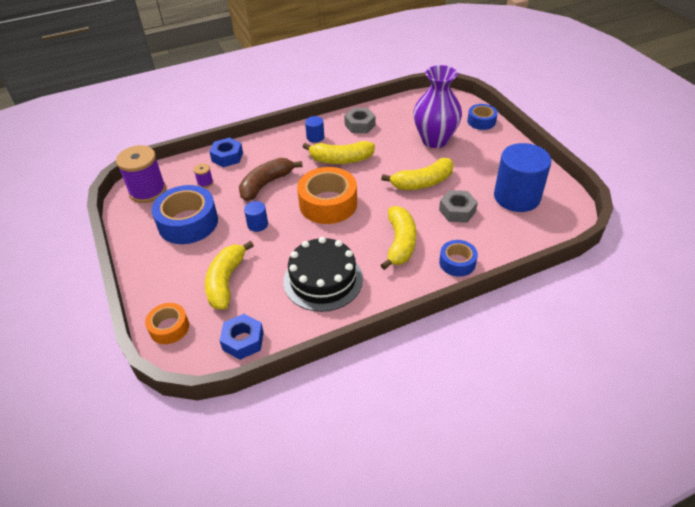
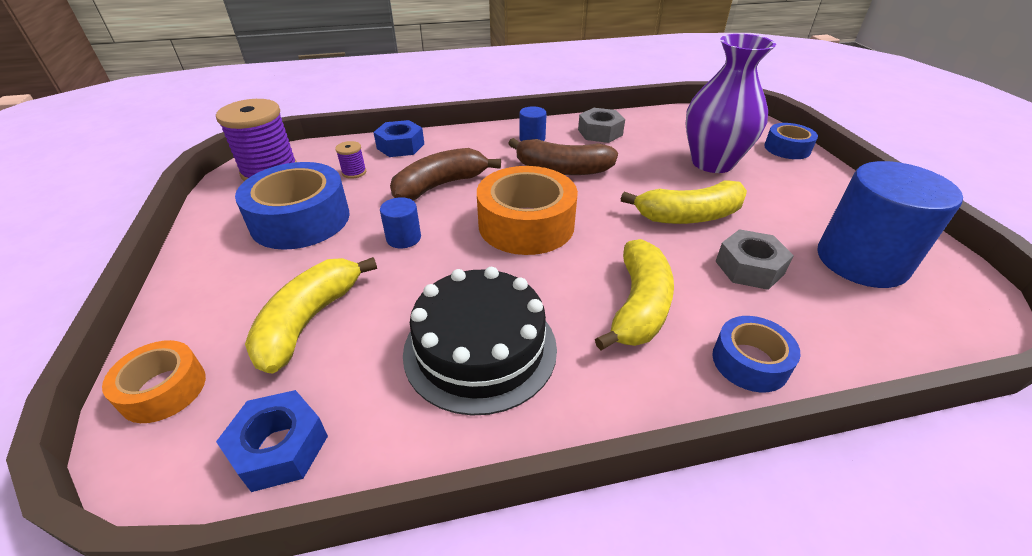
camera: 10 degrees right, 5 degrees down
yellow banana [303,141,375,164] -> brown banana [508,138,618,175]

